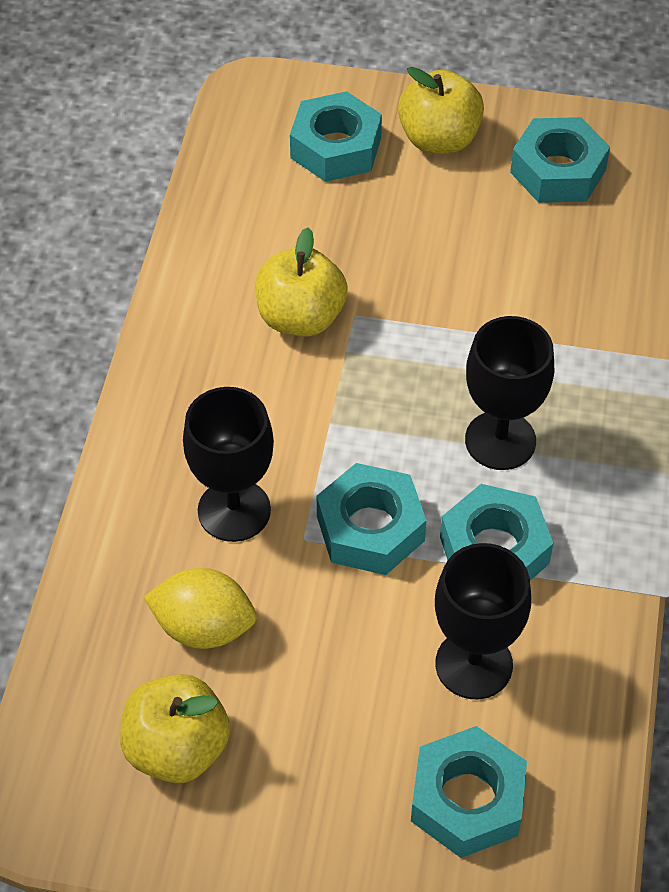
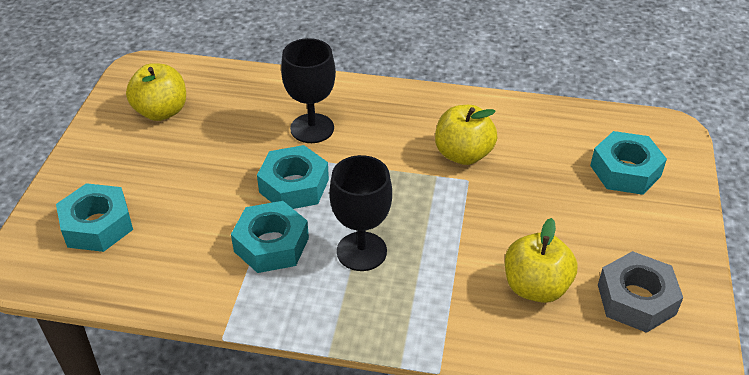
camera: 90 degrees right, 10 degrees down
yellow lemon [144,568,257,649] -> none
yellow apple [398,67,484,154] -> yellow apple moved to [505,218,578,303]
black goblet [435,543,531,699] -> none
turquoise nut [510,117,610,203] -> grey nut [598,251,683,333]

